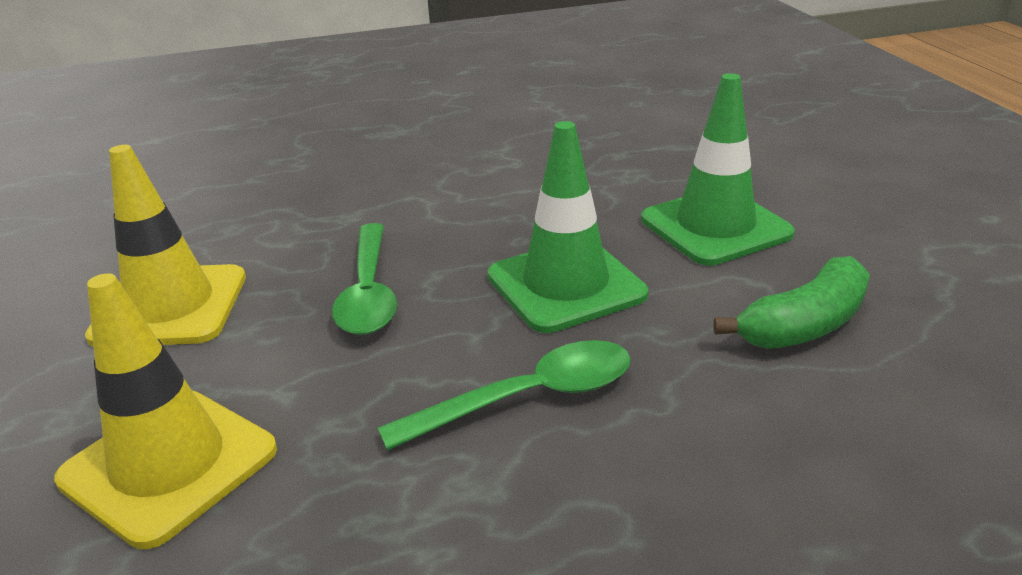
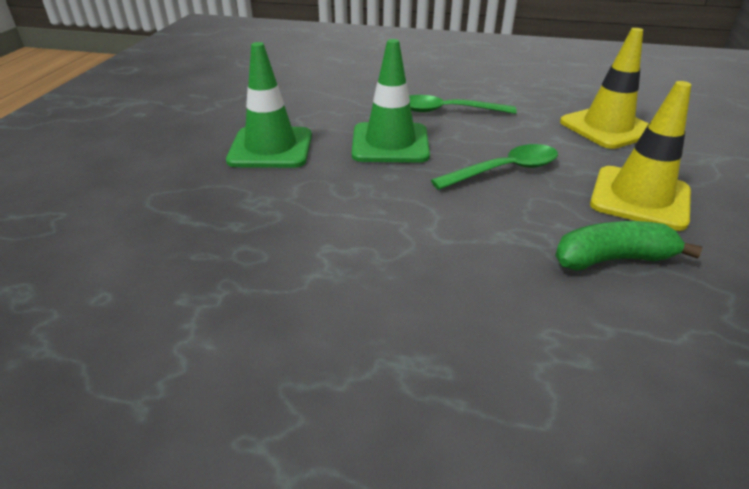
camera: 155 degrees left, 5 degrees up
green spoon [332,223,397,335] -> green spoon turned 45 degrees clockwise [431,144,558,190]
green banana [713,256,870,349] -> green banana moved to [555,221,702,270]

